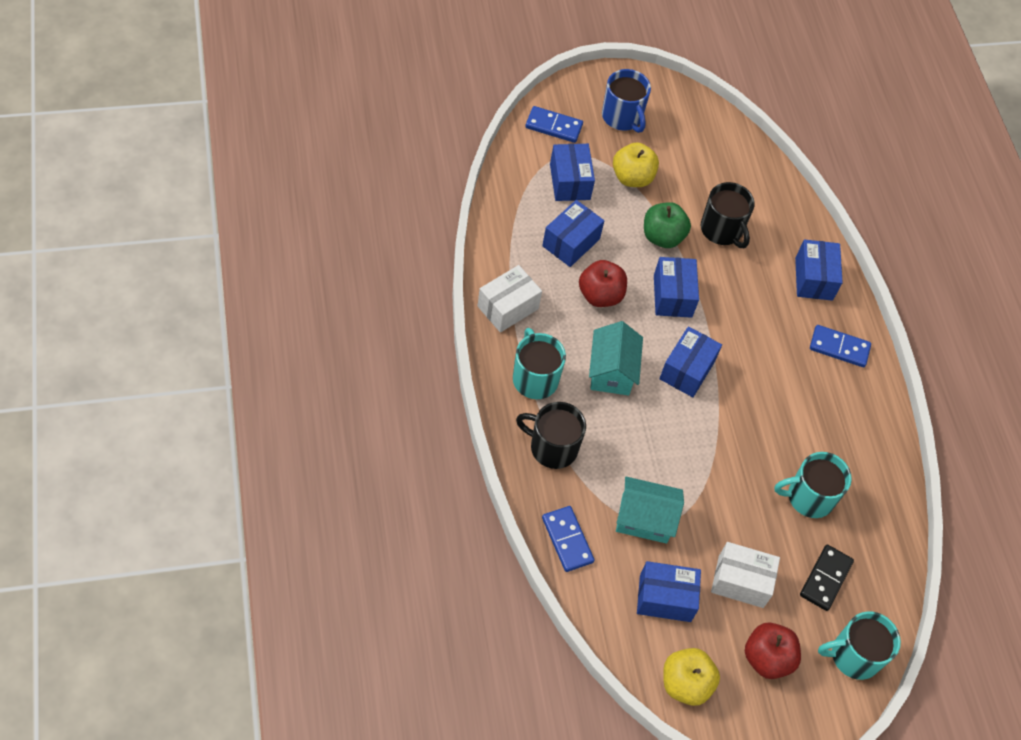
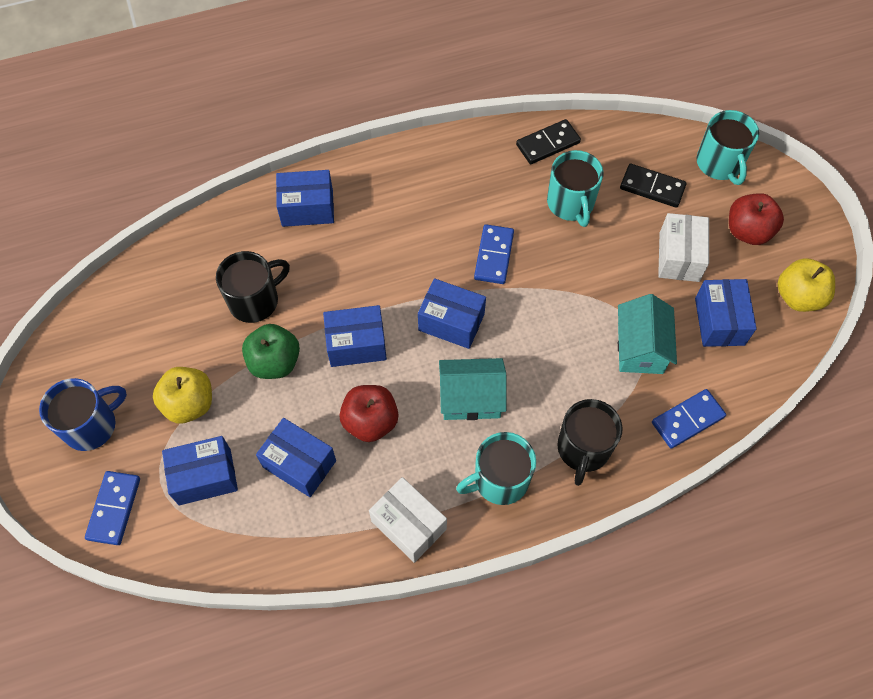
camera: 90 degrees left, 5 degrees up
blue domino [810,325,871,367] -> blue domino moved to [474,224,514,284]
none -> black domino [516,119,581,164]

